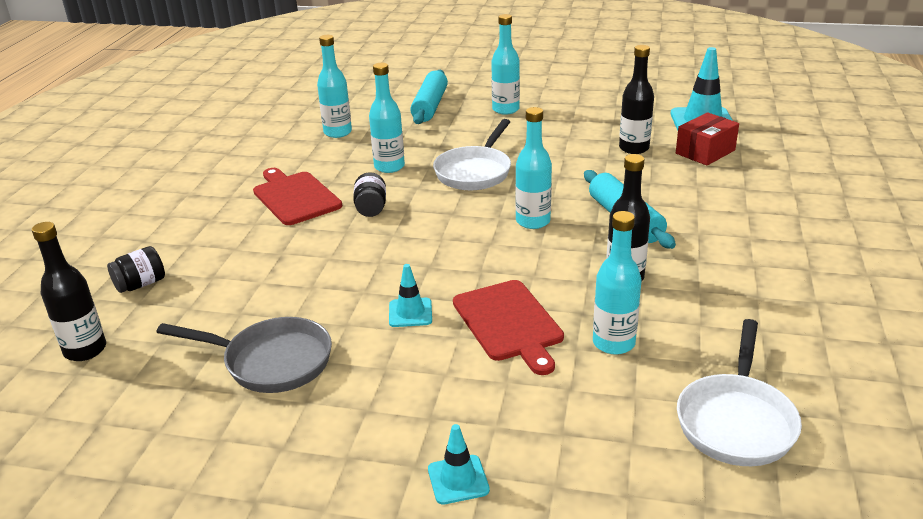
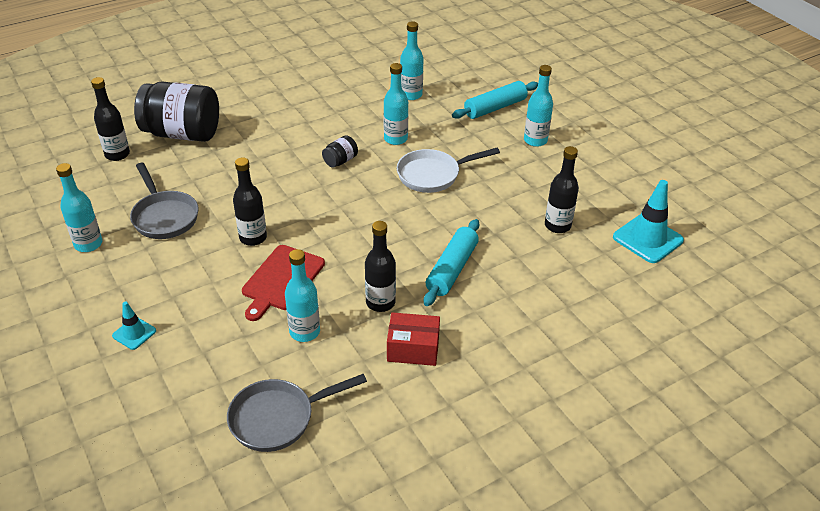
camera: 45 degrees right, 10 degrees up
black jar [107,246,165,293] -> black jar [134,82,219,142], size x2.37
red cutting board [253,168,342,225] -> none
turquoise traffic cone [389,264,432,327] -> black bottle [233,157,267,246]
turquoise bottle [516,107,552,229] -> turquoise bottle moved to [56,163,102,252]
red box [676,112,739,166] -> red box moved to [387,312,440,366]
white pan [677,319,802,466] -> grey pan [227,374,367,452]

